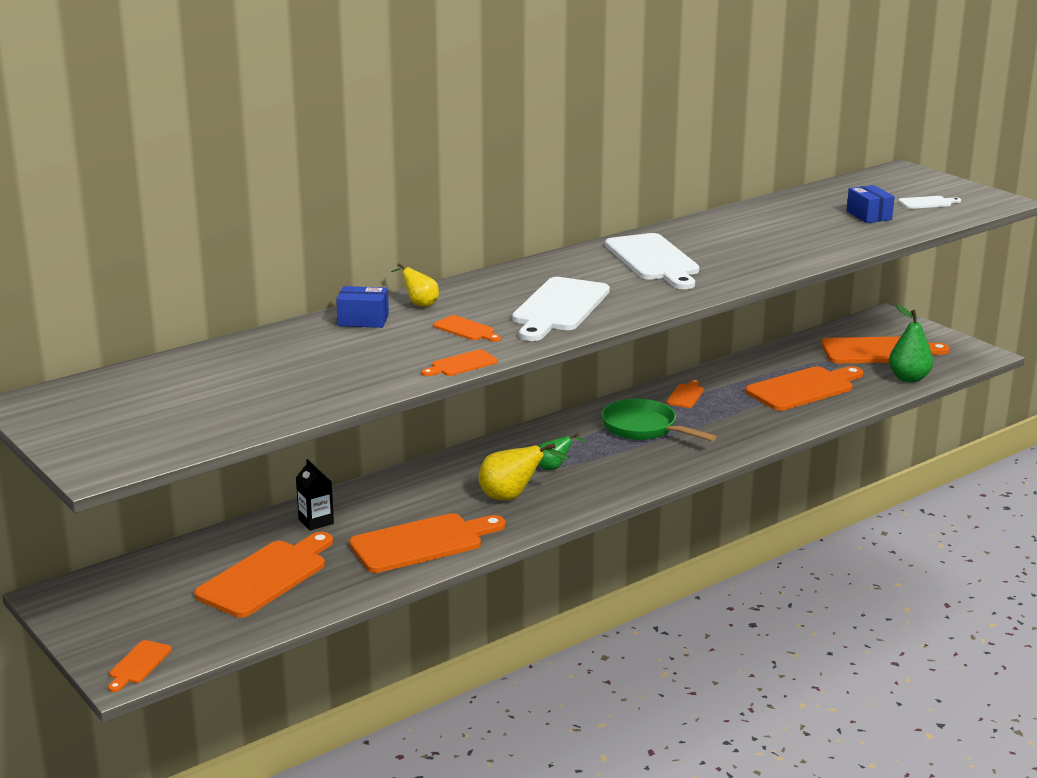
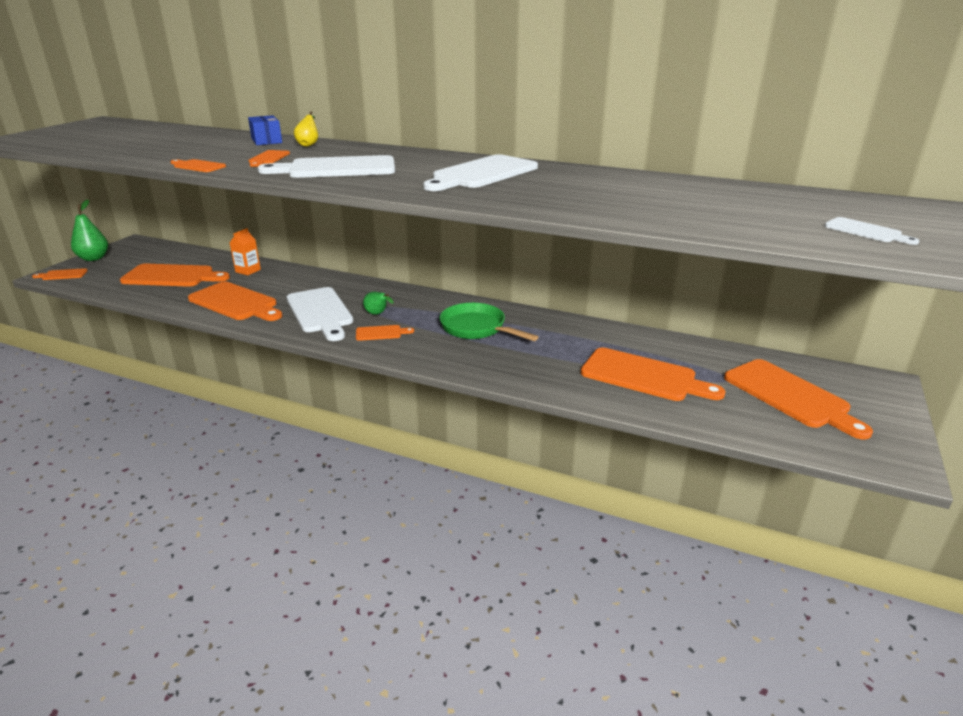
camera: 60 degrees right, 5 degrees up
black carton [296,459,334,531] -> orange carton [230,228,261,275]
yellow pear [478,443,569,500] -> white cutting board [287,287,353,341]
green pan [601,399,717,441] -> green pan turned 60 degrees counterclockwise [440,303,538,341]
orange cutting board [666,379,704,408] -> orange cutting board moved to [356,325,414,341]
blue box [847,185,895,223] -> none
green pear [889,305,933,382] -> green pear moved to [71,200,108,261]

